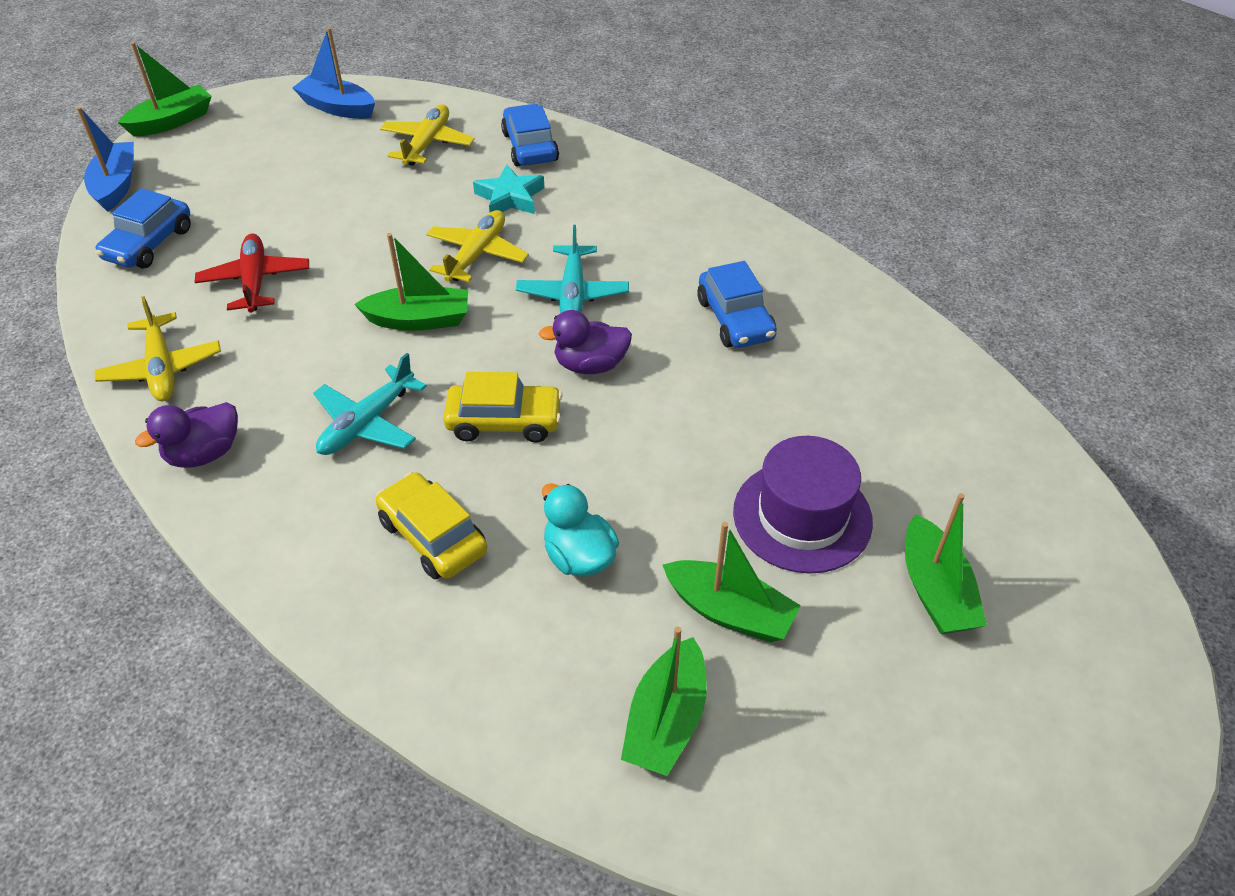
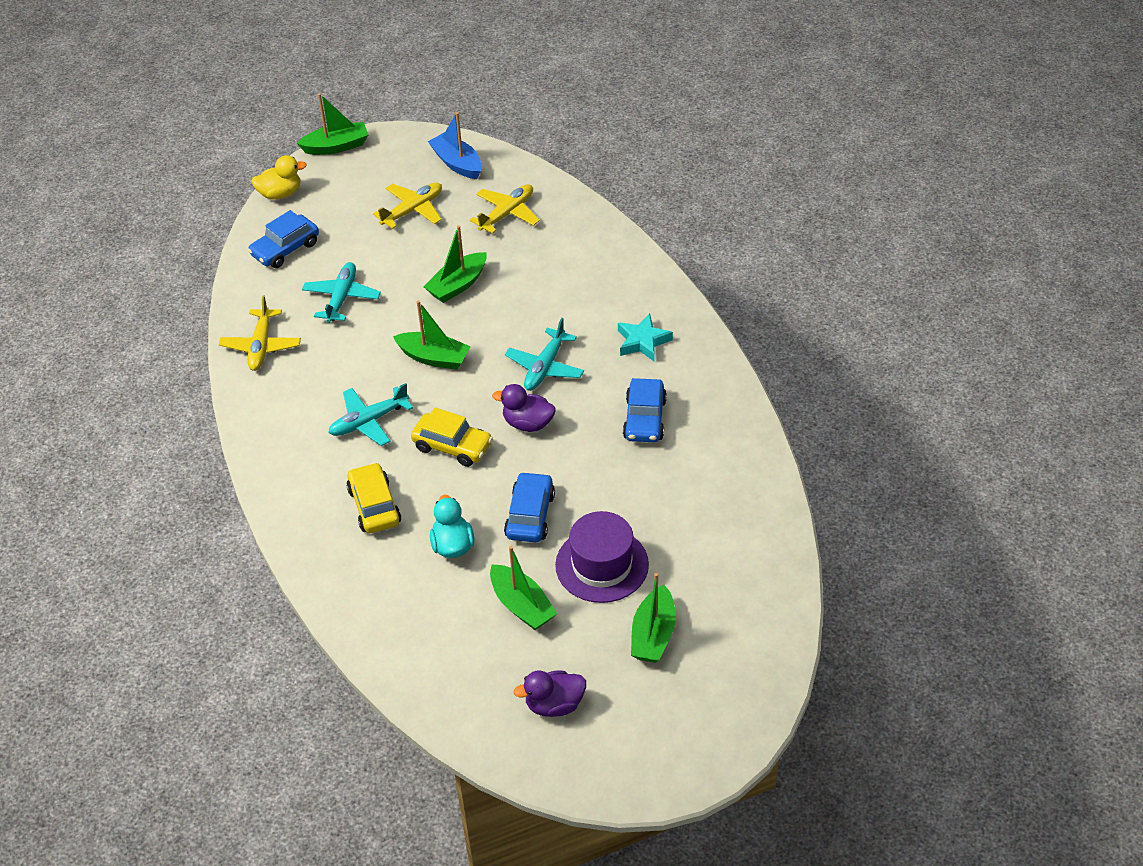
camera: 25 degrees right, 0 degrees up
blue boat [77,106,134,212] -> yellow duck [251,155,307,200]
purple duck [135,402,238,468] -> purple duck moved to [513,670,586,717]
red plane [195,233,309,313] -> turquoise plane [302,262,381,323]
yellow plane [426,210,529,282] -> yellow plane moved to [373,183,442,229]
turquoise star [473,164,545,214] -> turquoise star moved to [618,314,673,362]
blue car [501,104,559,166] -> blue car moved to [504,472,555,542]
green boat [621,627,707,776] -> green boat moved to [423,225,487,303]

